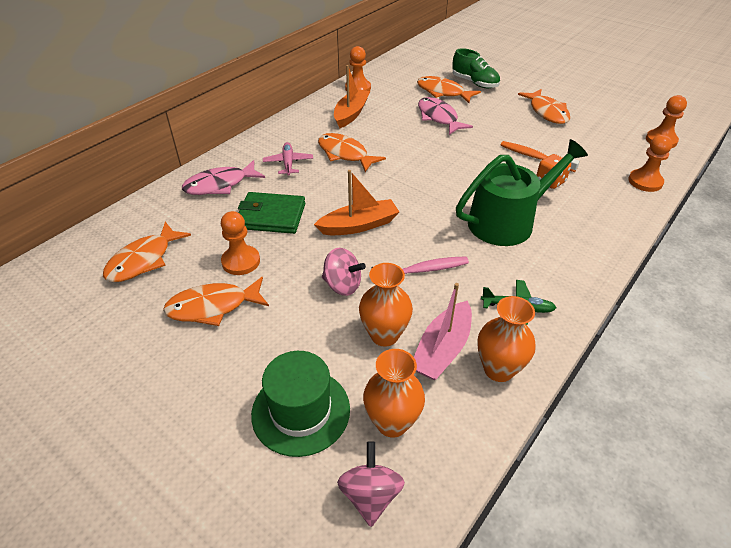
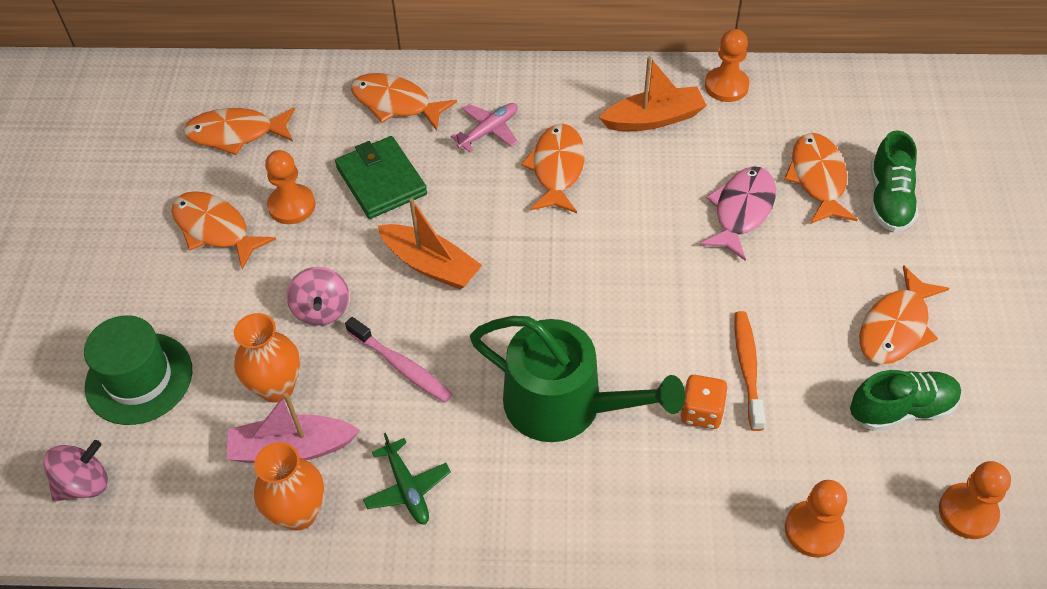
camera: 55 degrees right, 10 degrees up
pink fish [182,160,265,195] -> orange fish [351,73,457,131]
orange vase [363,349,425,437] -> none
none -> green shoe [850,370,961,431]

